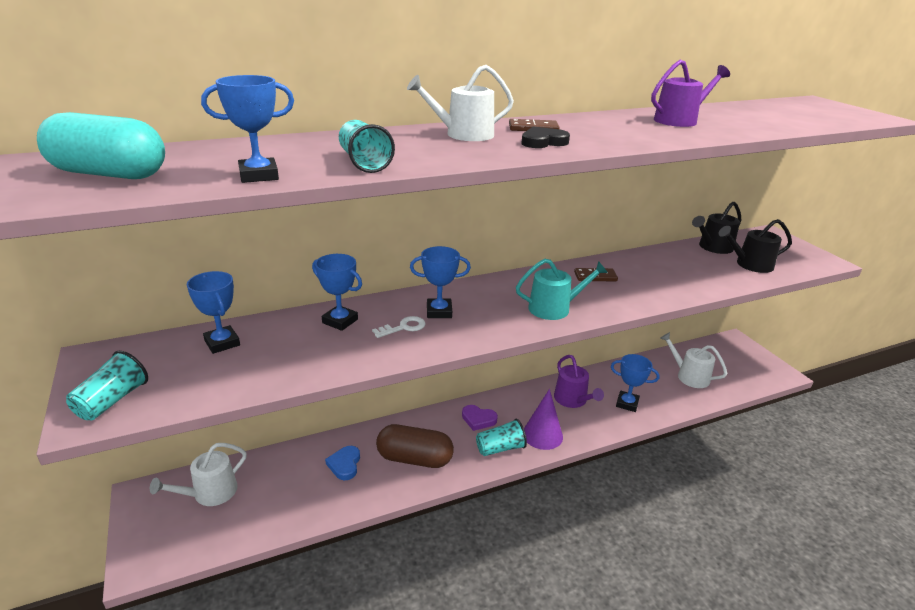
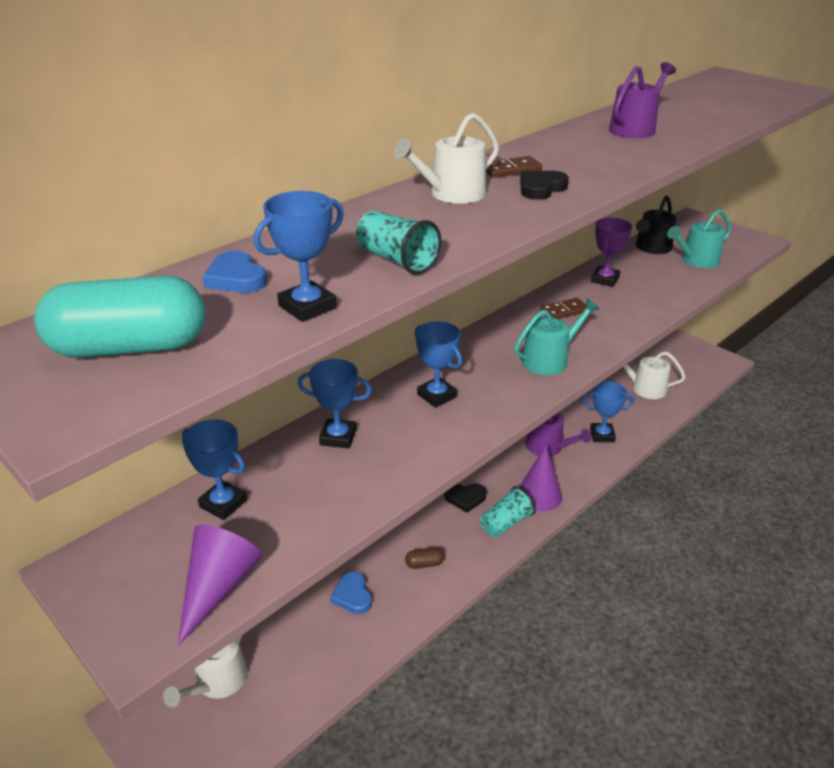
camera: 20 degrees left, 5 degrees up
turquoise cup [66,351,148,420] -> none
white key [372,316,426,338] -> none
brown capsule [376,424,454,468] -> brown capsule [405,547,444,569], size x0.44
blue trophy [410,246,471,318] -> blue trophy turned 75 degrees clockwise [415,321,462,408]
purple heart [462,405,498,431] -> black heart [445,483,486,513]
black watering can [718,219,792,273] -> turquoise watering can [667,209,731,268]
none -> purple cone [178,525,262,646]
none -> blue heart [202,251,267,293]
none -> purple trophy [591,218,632,287]

